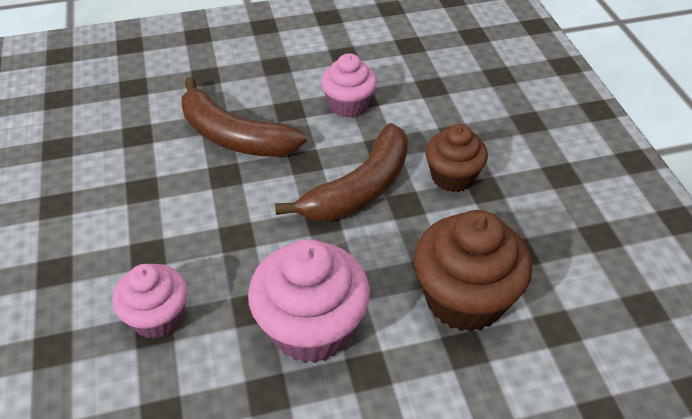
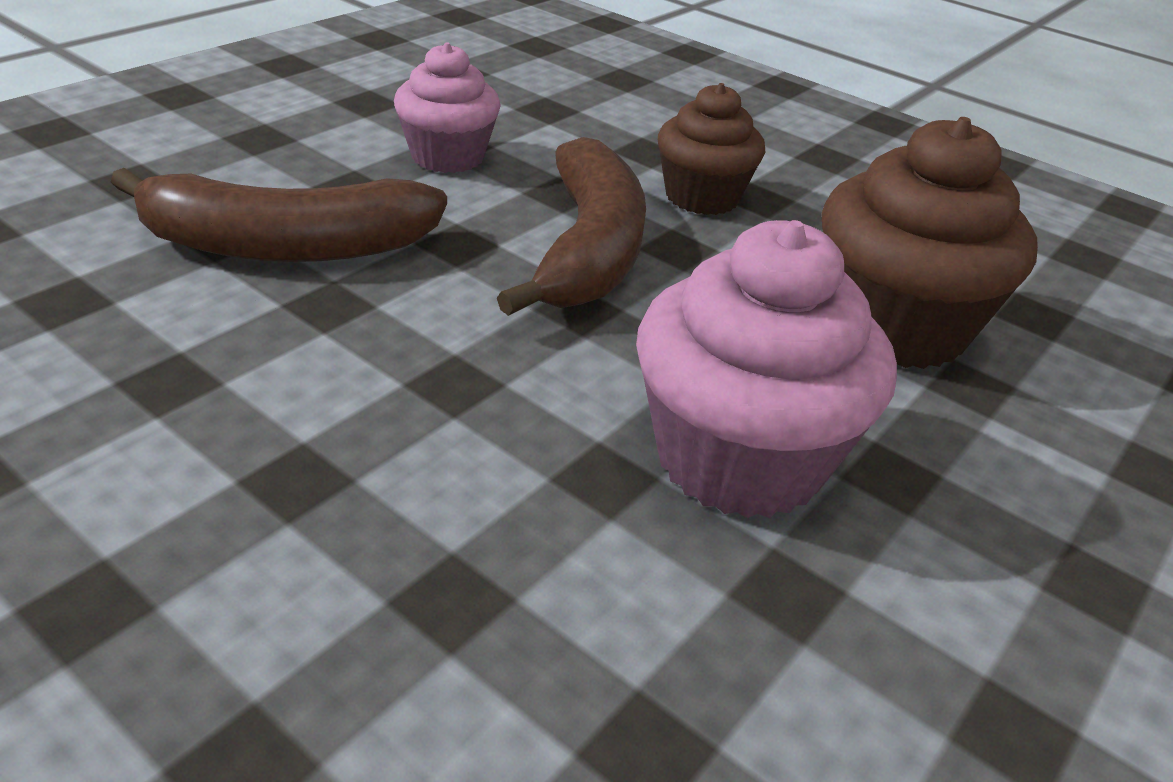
camera: 40 degrees left, 10 degrees down
pink cupcake [112,264,187,339] -> none

